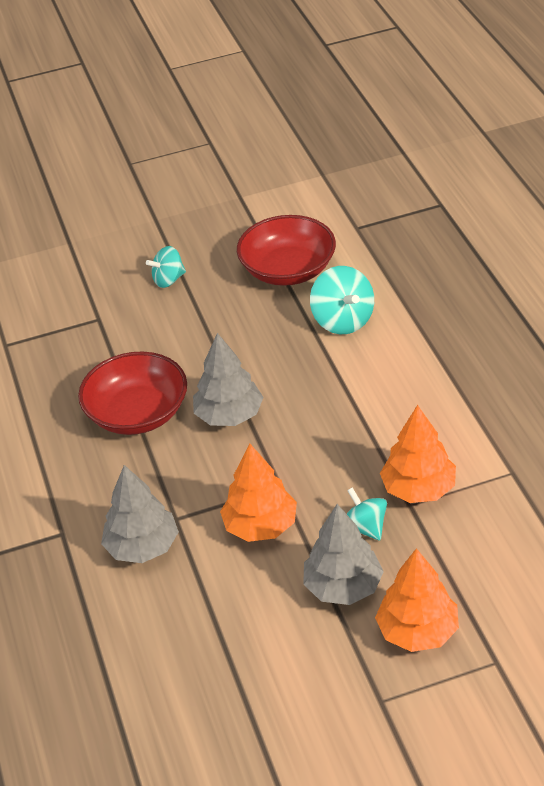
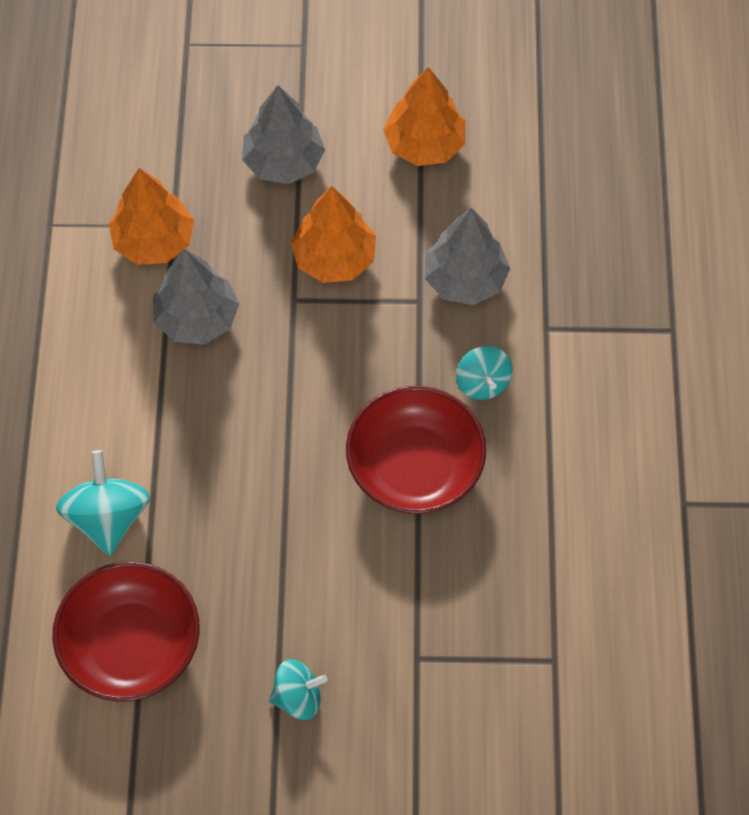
camera: 165 degrees left, 20 degrees up
grey tree [193,333,264,426] -> grey tree moved to [153,249,239,345]
turquoise spinning top [347,487,387,541] -> turquoise spinning top moved to [456,346,513,400]
orange tree [375,548,459,652] -> orange tree moved to [383,67,465,166]

